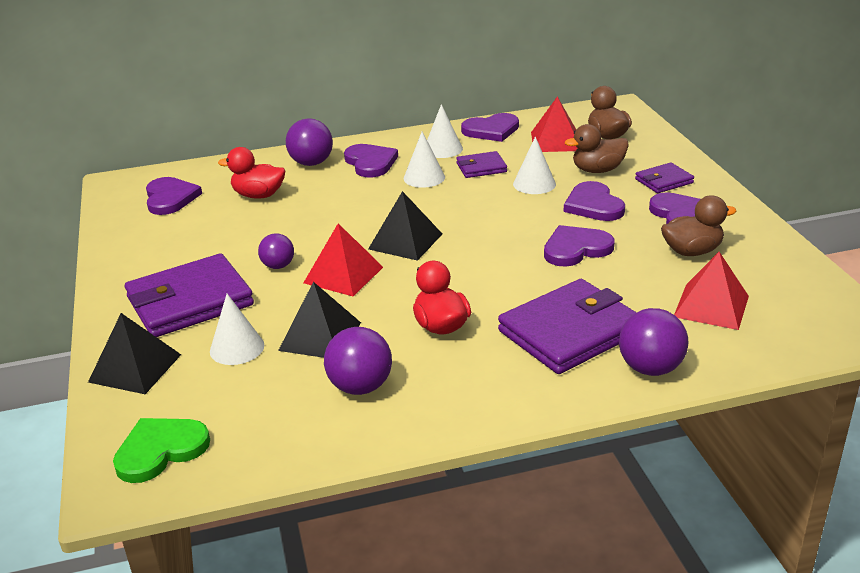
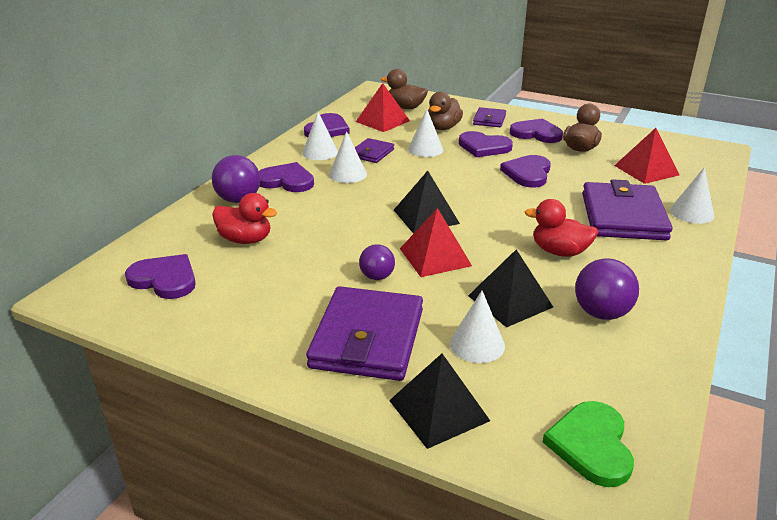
camera: 50 degrees left, 0 degrees up
red duck [218,147,285,199] -> red duck turned 120 degrees counterclockwise [212,193,277,244]
purple ball [619,308,688,376] -> white cone [670,167,714,224]

